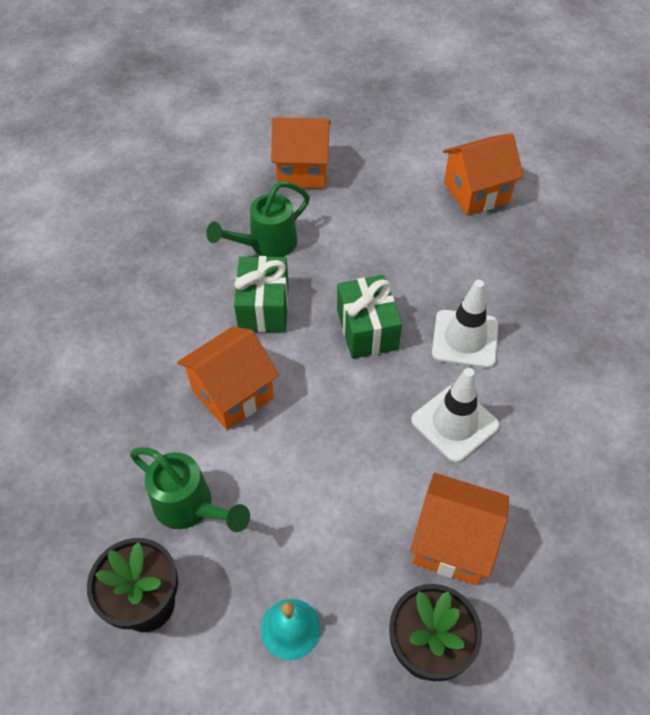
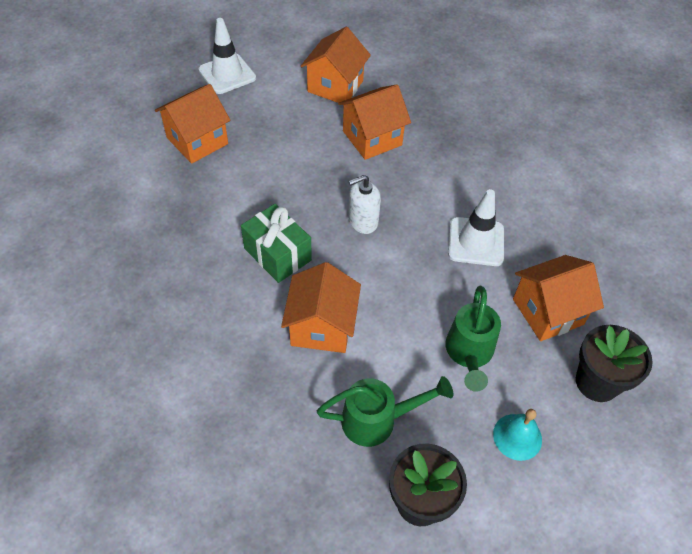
camera: 45 degrees left, 0 degrees up
green watering can [206,181,310,257] -> green watering can moved to [445,286,501,392]
green gift [337,275,402,359] -> white soap dispenser [348,175,381,234]
white traffic cone [432,280,498,368] -> white traffic cone moved to [199,18,256,94]
none -> orange house [338,84,411,160]

